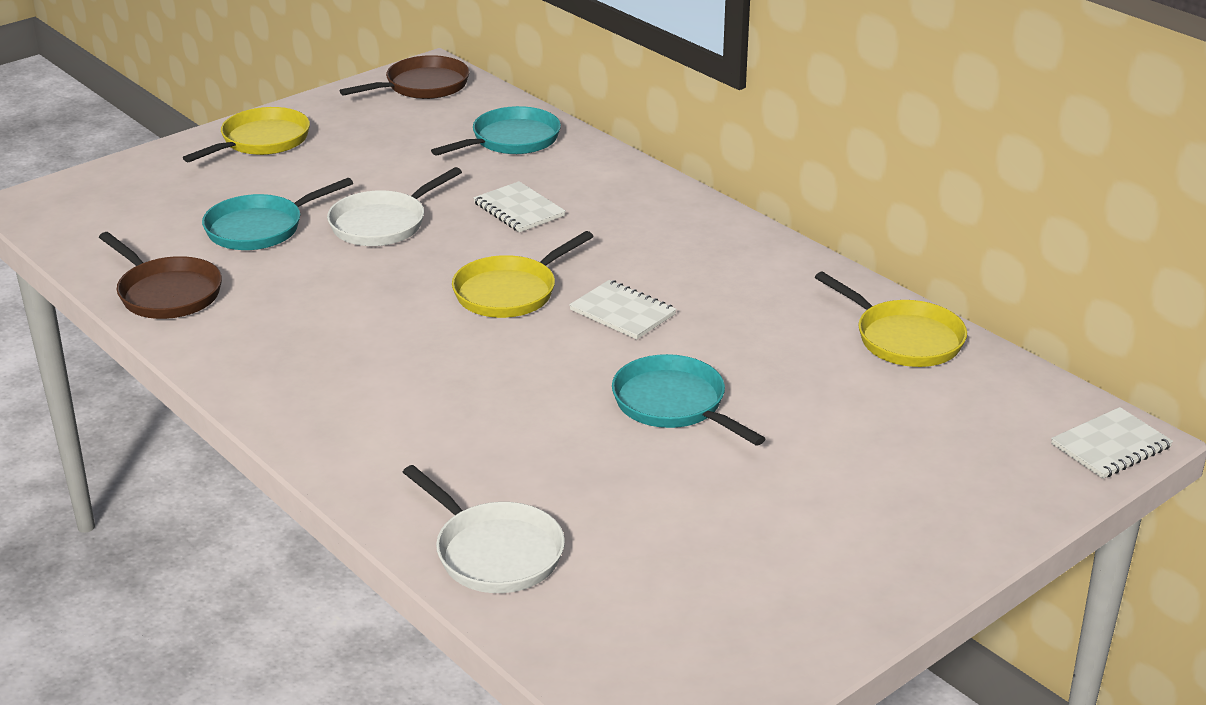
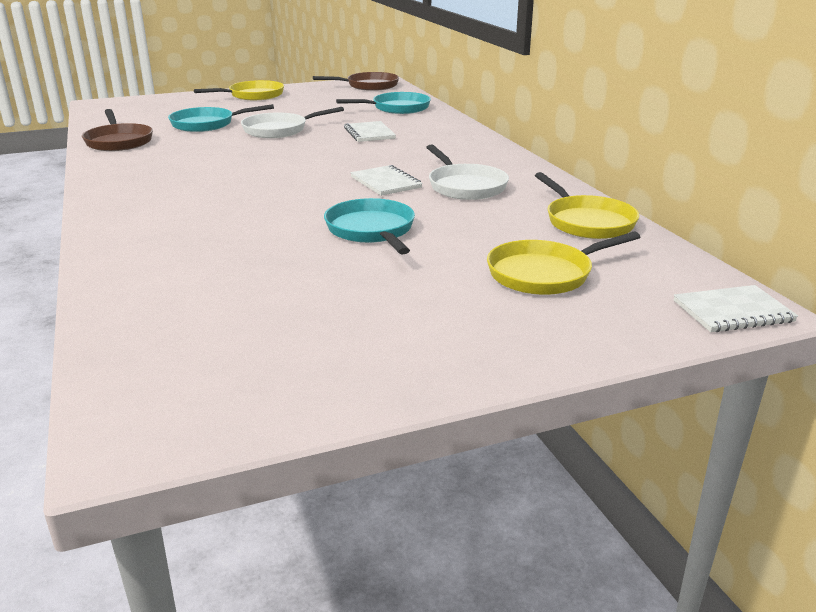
camera: 20 degrees right, 5 degrees down
white pan [403,465,565,593] -> white pan moved to [426,145,509,200]
yellow pan [452,231,594,318] -> yellow pan moved to [487,232,640,295]

